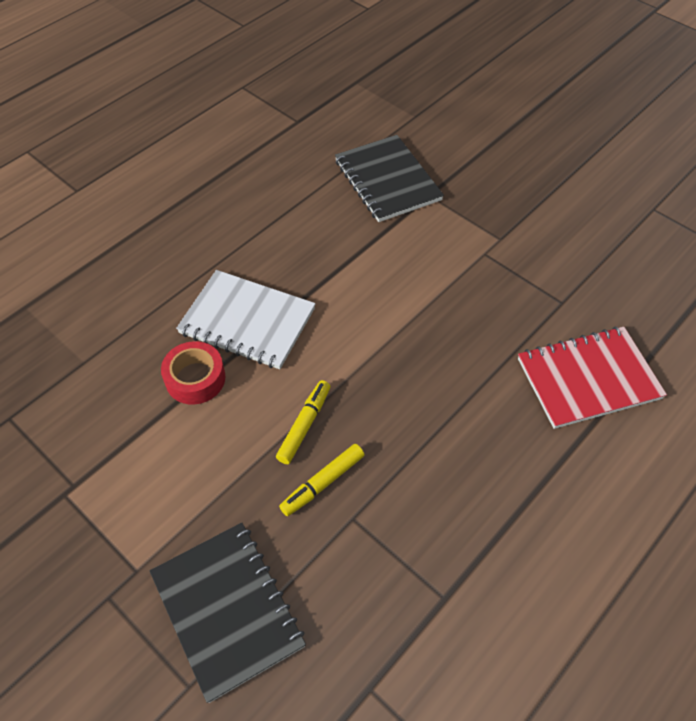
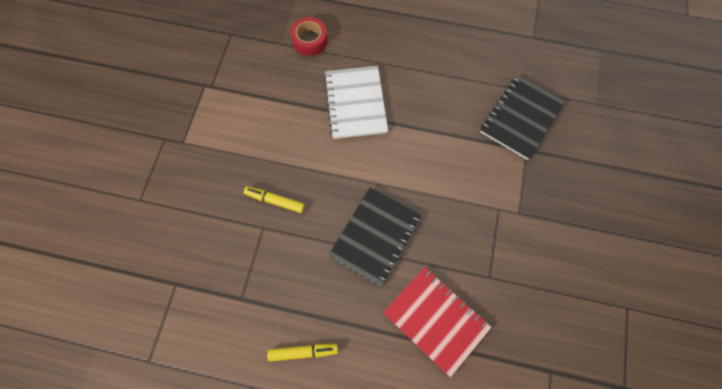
camera: 60 degrees right, 15 degrees up
black notebook [150,522,306,703] -> black notebook moved to [328,187,422,287]
red tape [161,341,226,404] -> red tape moved to [290,17,328,56]
yellow marker [276,380,331,464] -> yellow marker moved to [267,344,338,361]

